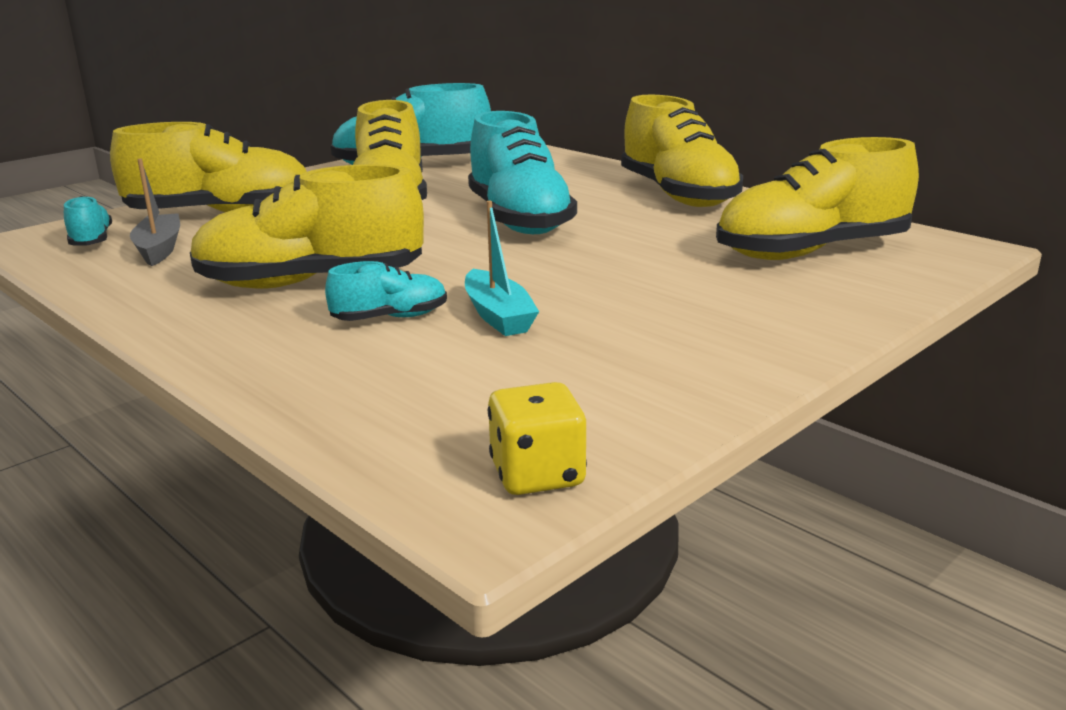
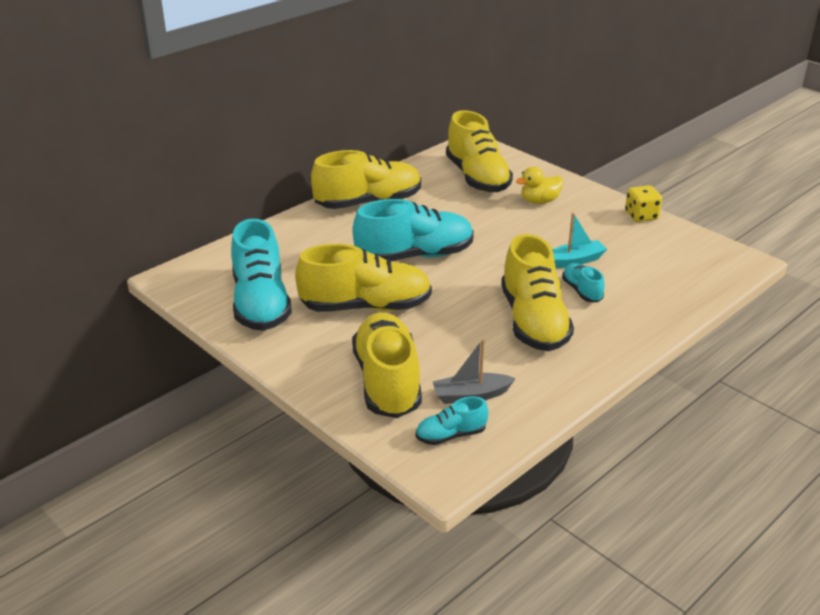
camera: 90 degrees left, 10 degrees up
yellow dice [488,382,587,495] -> yellow dice moved to [625,185,662,222]
none -> yellow duck [516,167,563,204]

